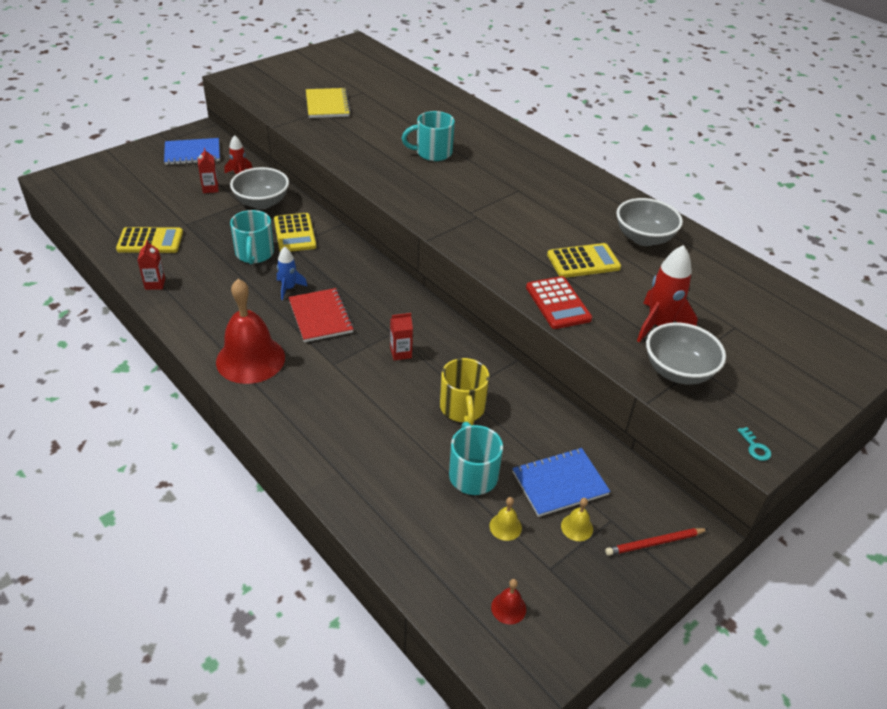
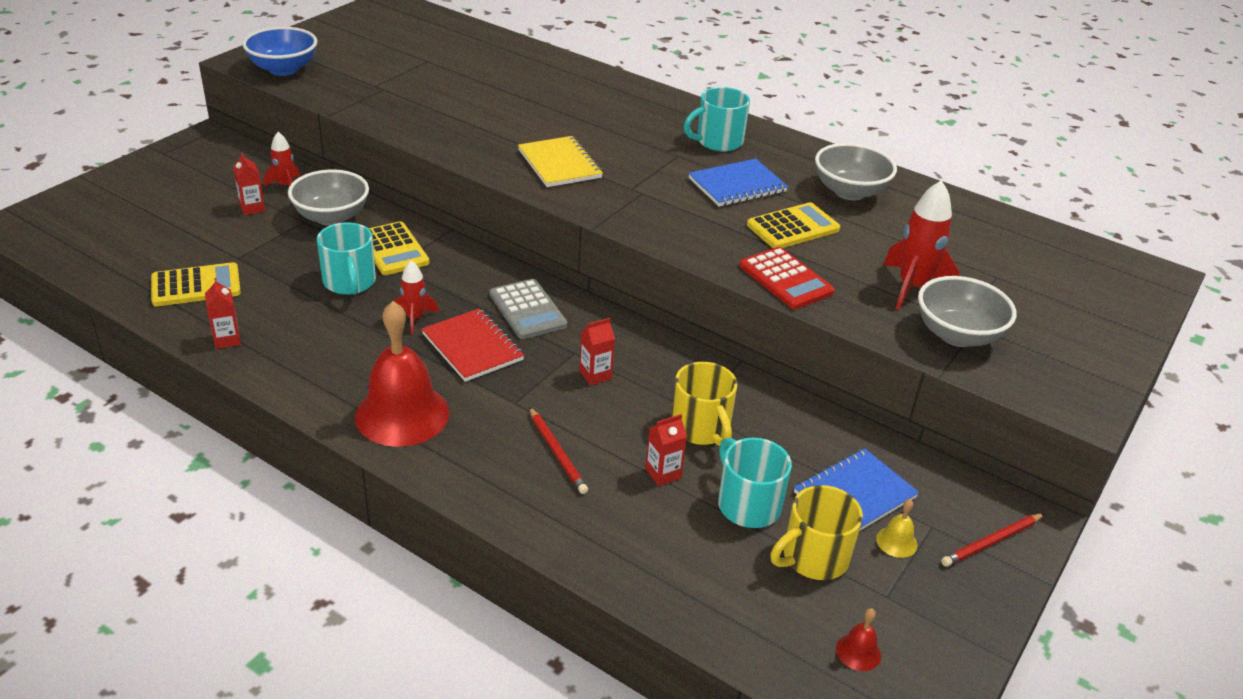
camera: 15 degrees left, 5 degrees down
blue notebook [164,138,220,165] -> blue notebook moved to [688,159,788,207]
blue rocket [277,247,307,300] -> red rocket [395,261,439,334]
yellow notebook [306,88,351,118] -> yellow notebook moved to [518,136,603,187]
turquoise mug [402,111,455,161] -> turquoise mug moved to [684,87,750,152]
yellow bell [489,497,522,541] -> yellow mug [771,485,863,580]
turquoise key [738,427,771,461] -> none
none -> blue bowl [242,27,317,76]
none -> grey calculator [490,279,567,339]
none -> red pencil [529,407,588,494]
none -> red carton [645,414,687,486]

